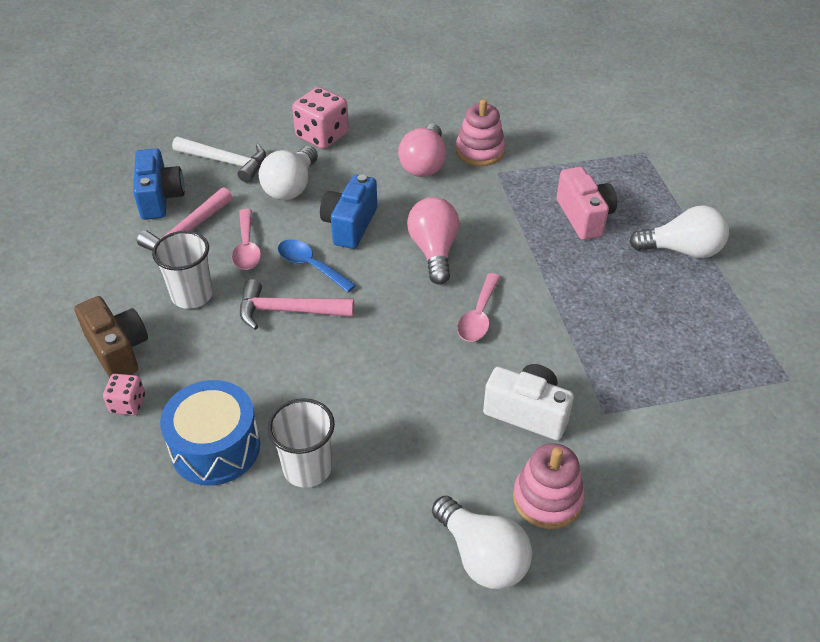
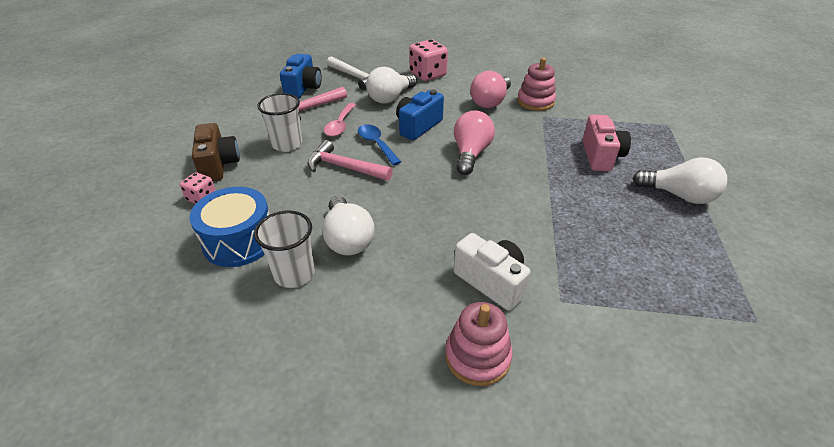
camera: 20 degrees right, 5 degrees down
white light bulb [432,495,532,589] -> white light bulb moved to [322,196,375,255]
pink spoon [457,273,500,342] -> none

